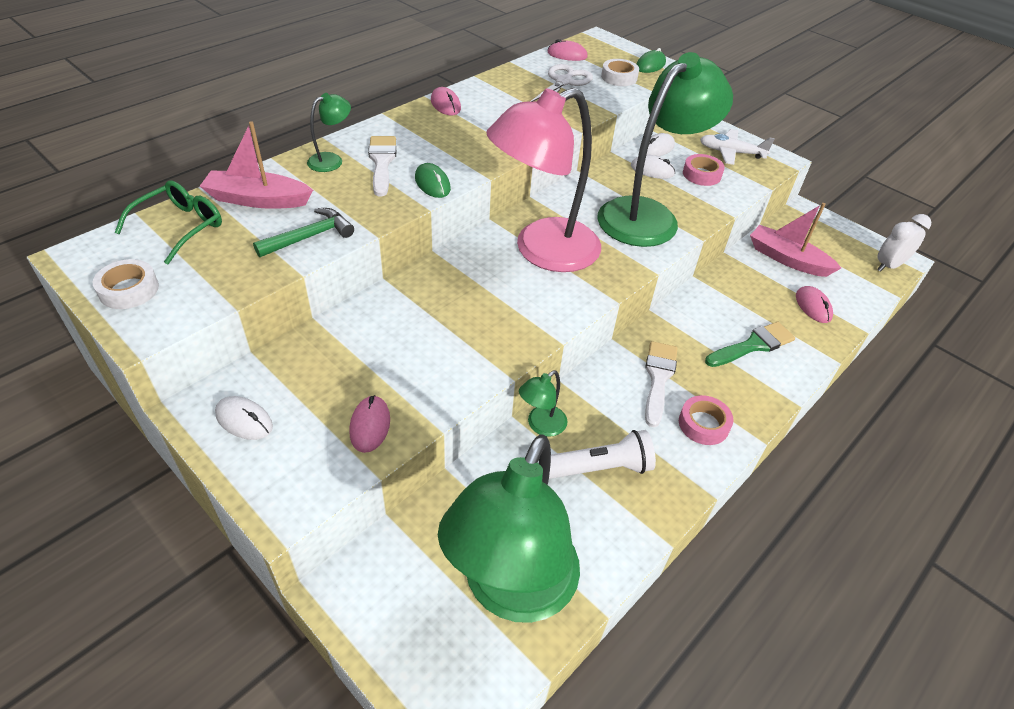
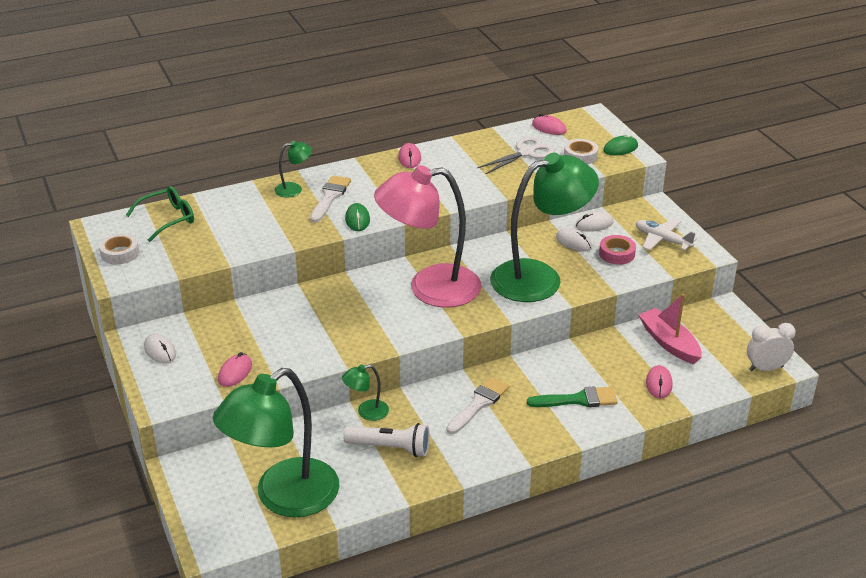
camera: 25 degrees right, 10 degrees down
pink boat [200,121,313,209] -> none
green hammer [253,208,354,257] -> none
pink tape [679,395,733,445] -> none

